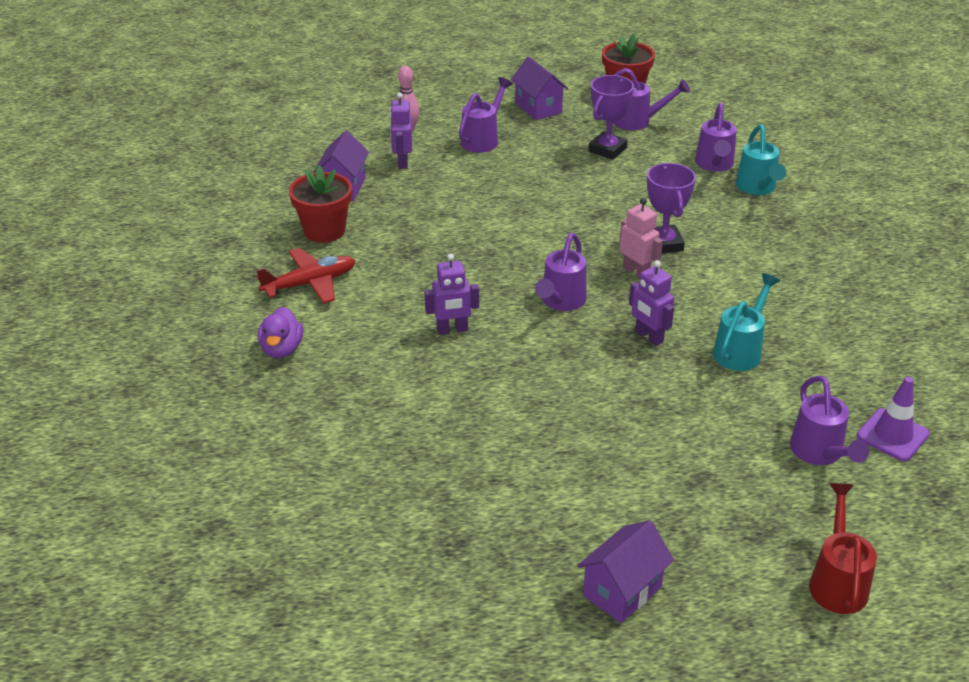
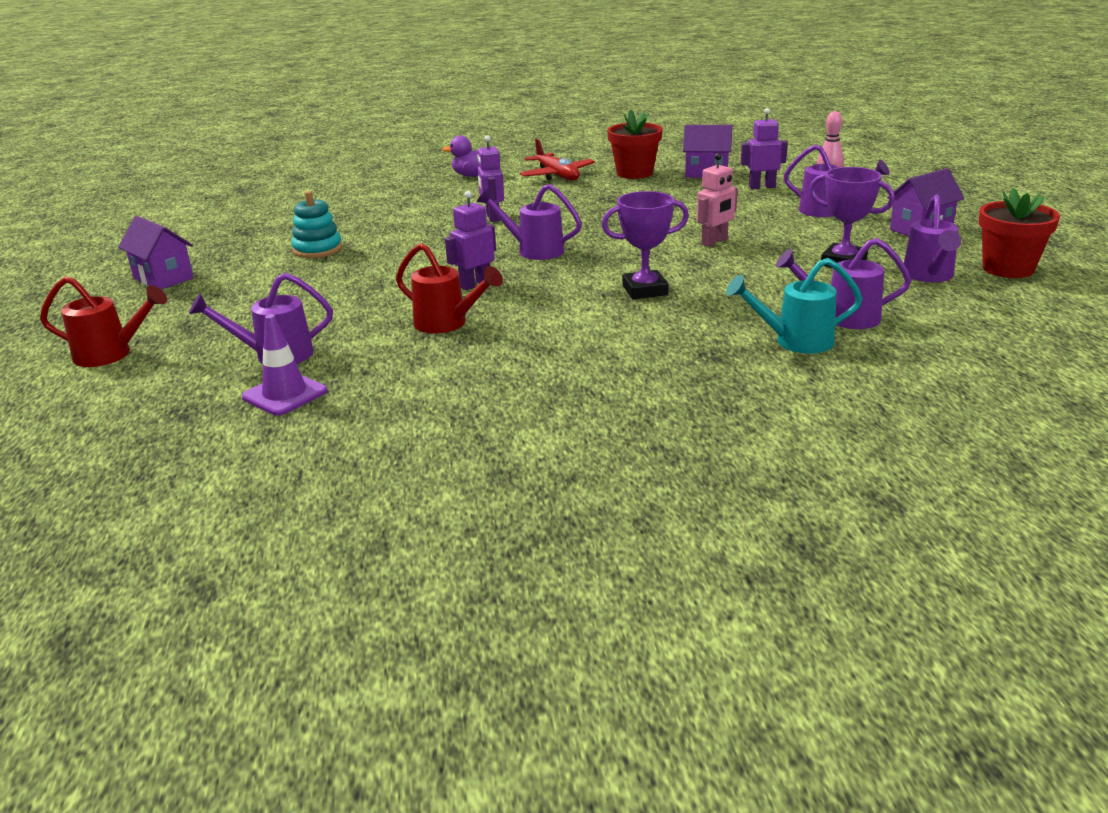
camera: 90 degrees right, 10 degrees down
pink robot [620,198,663,278] -> pink robot moved to [697,153,738,247]
turquoise watering can [713,273,780,371] -> red watering can [396,243,503,333]
none -> turquoise stacking toy [291,191,342,258]

